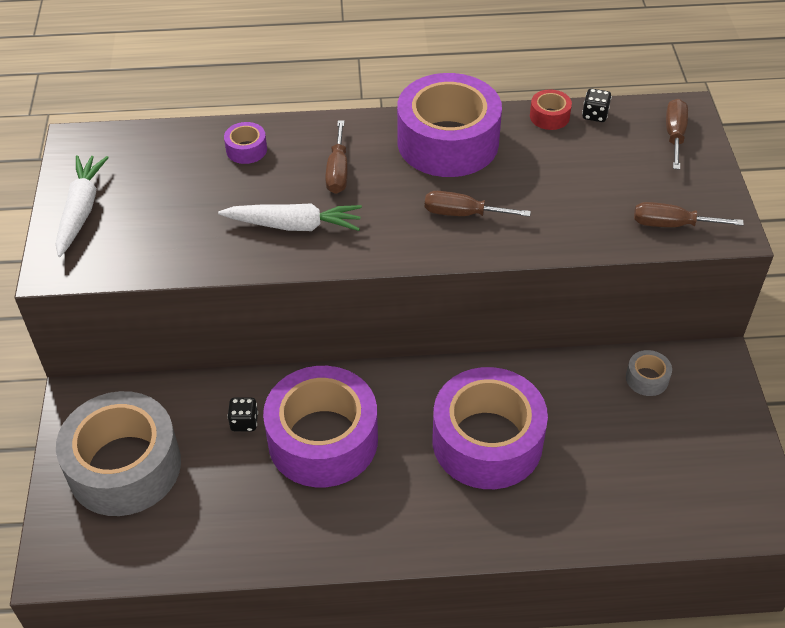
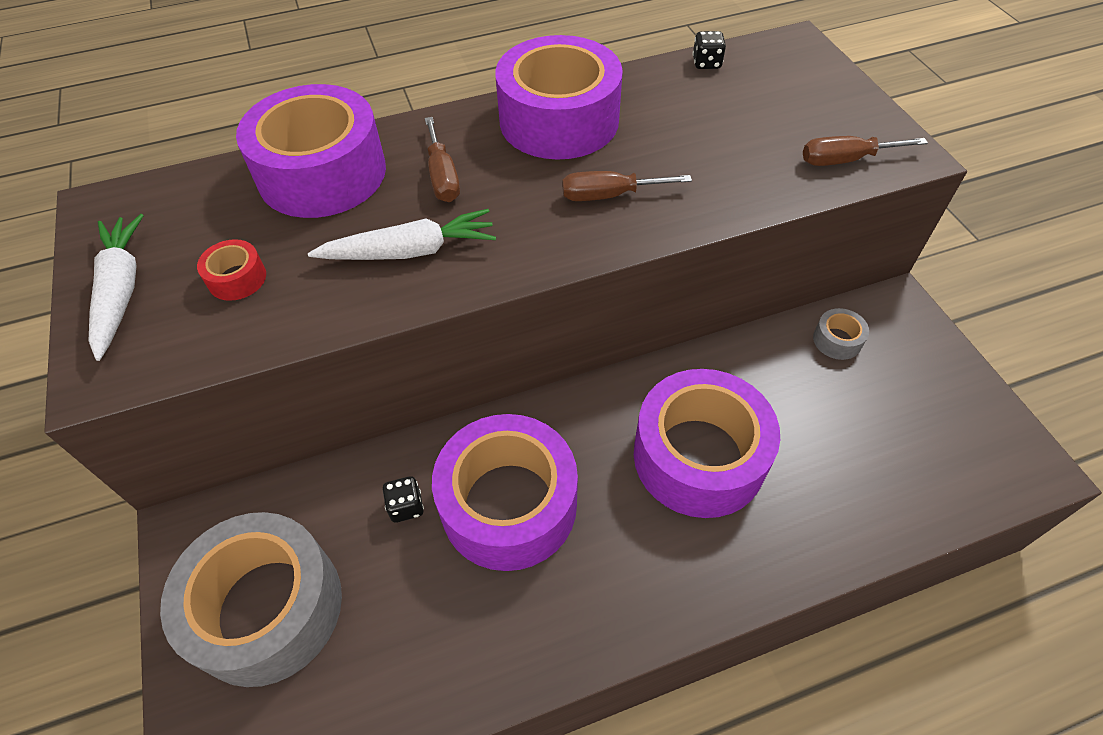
camera: 15 degrees left, 5 degrees up
purple tape [224,122,267,164] -> purple tape [236,84,386,218], size x2.49
red tape [530,90,572,130] -> red tape moved to [197,239,266,301]
brown screwdriver [666,99,688,170] -> none

